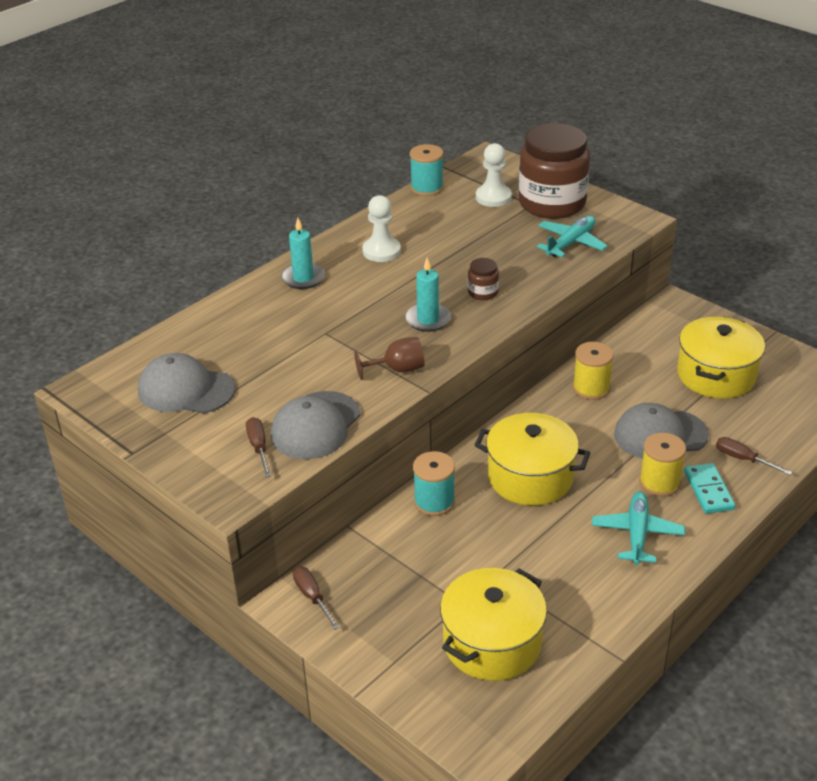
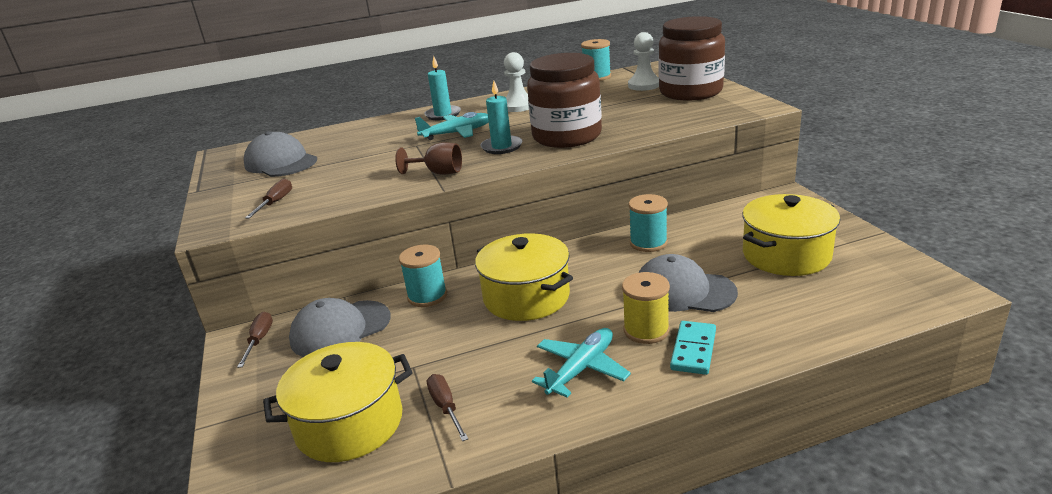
camera: 30 degrees right, 10 degrees down
grey cap [271,391,360,459] -> grey cap moved to [289,298,391,357]
brown jar [468,258,499,300] -> brown jar [527,53,602,148], size x2.45
turquoise plane [536,216,608,257] -> turquoise plane moved to [415,112,489,140]
yellow spool [573,342,614,400] -> turquoise spool [629,194,668,252]
brown screwdriver [716,437,792,475] -> brown screwdriver moved to [427,374,468,441]

